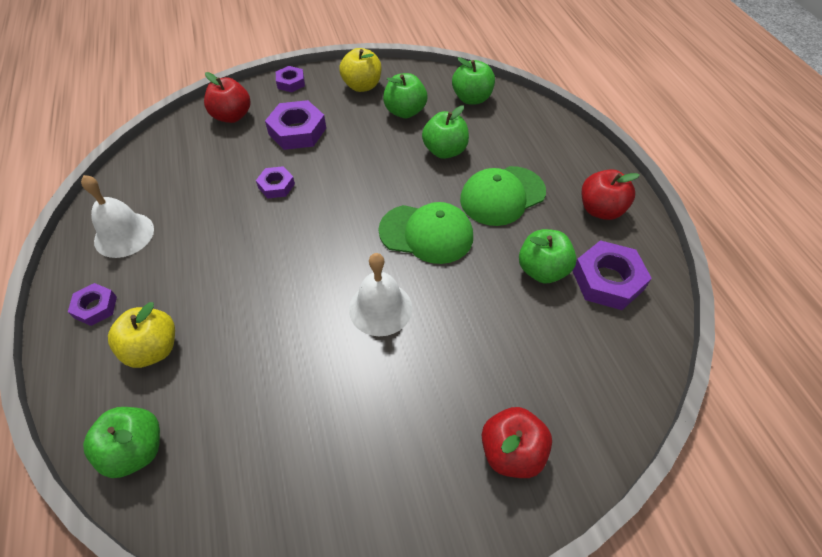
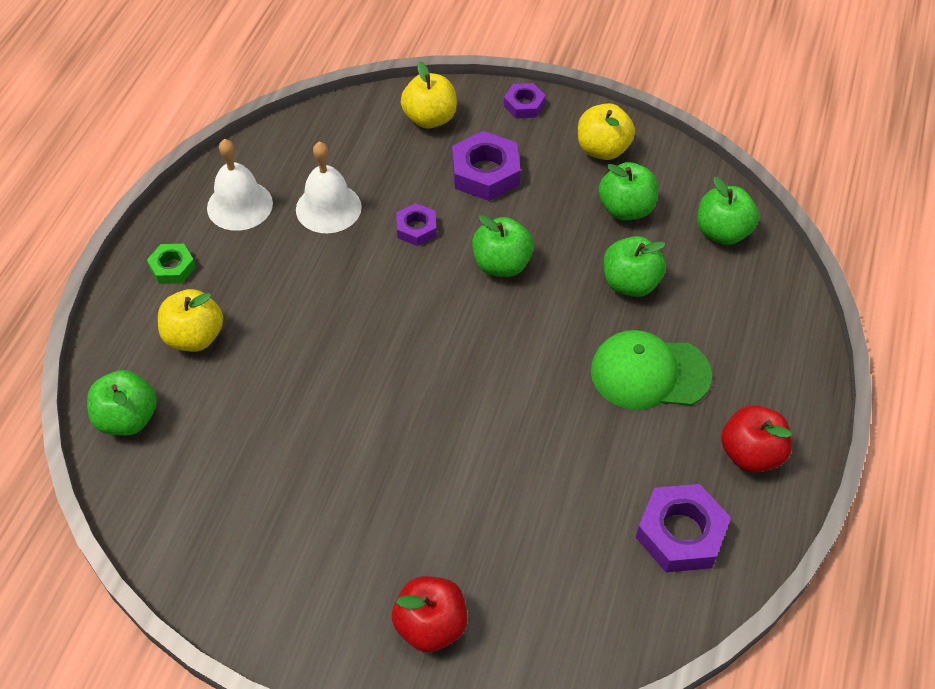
camera: 35 degrees right, 0 degrees up
purple nut [68,283,117,326] -> green nut [147,244,196,284]
red apple [204,72,250,123] -> yellow apple [401,61,457,128]
white bell [349,253,412,336] -> white bell moved to [296,142,362,233]
green cap [378,202,473,264] -> none
green apple [519,229,577,283] -> green apple moved to [472,215,534,277]

